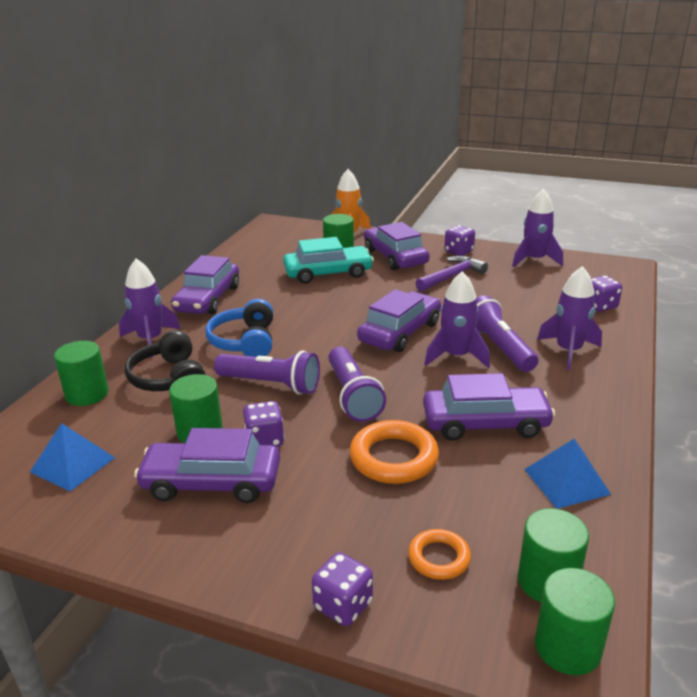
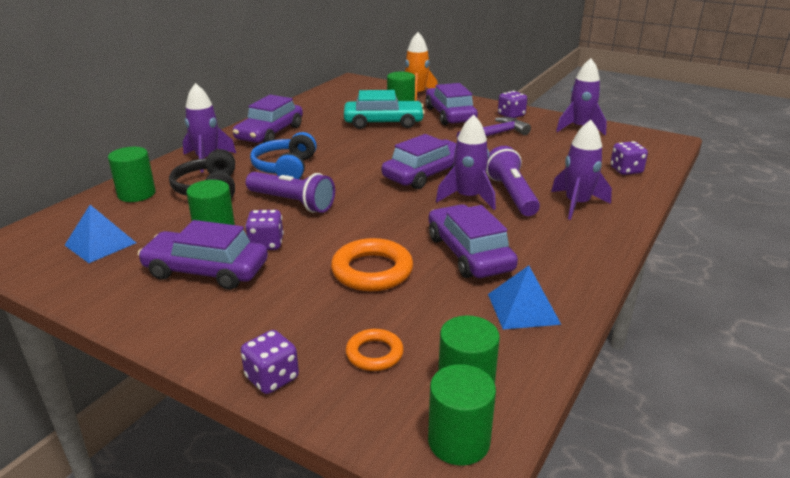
camera: 10 degrees right, 0 degrees up
purple flashlight [329,347,386,422] -> none
purple car [423,373,555,441] -> purple car turned 120 degrees counterclockwise [429,204,518,278]

